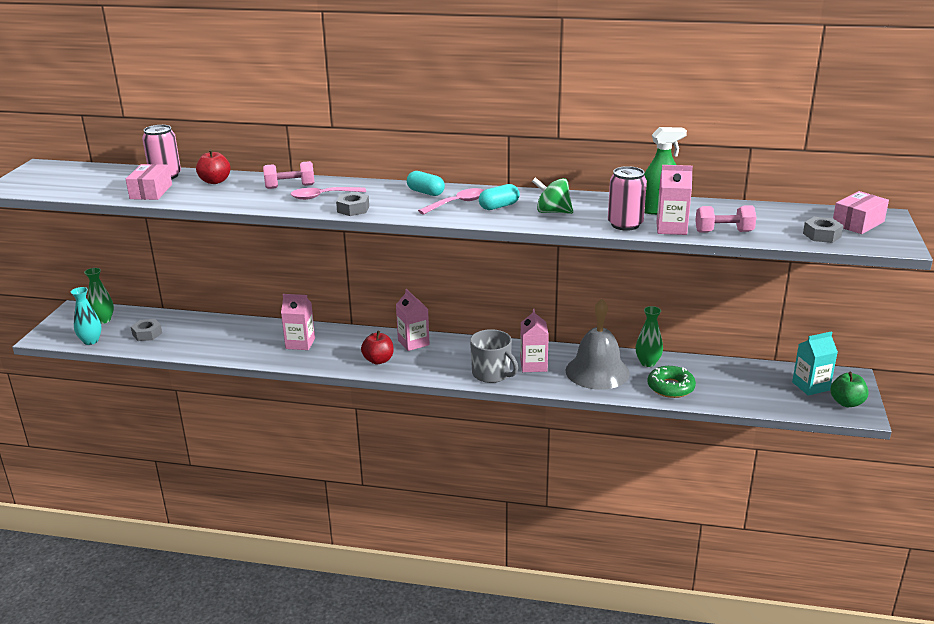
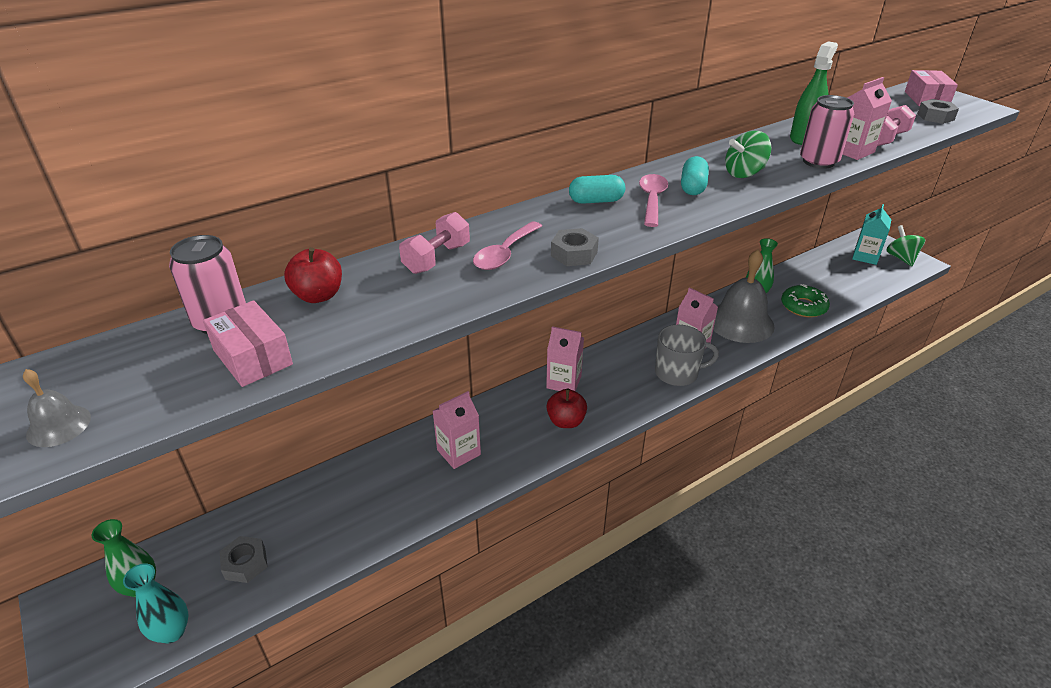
camera: 45 degrees left, 10 degrees up
green apple [831,372,869,407] -> green spinning top [886,225,926,266]
none -> grey bell [23,369,91,447]

